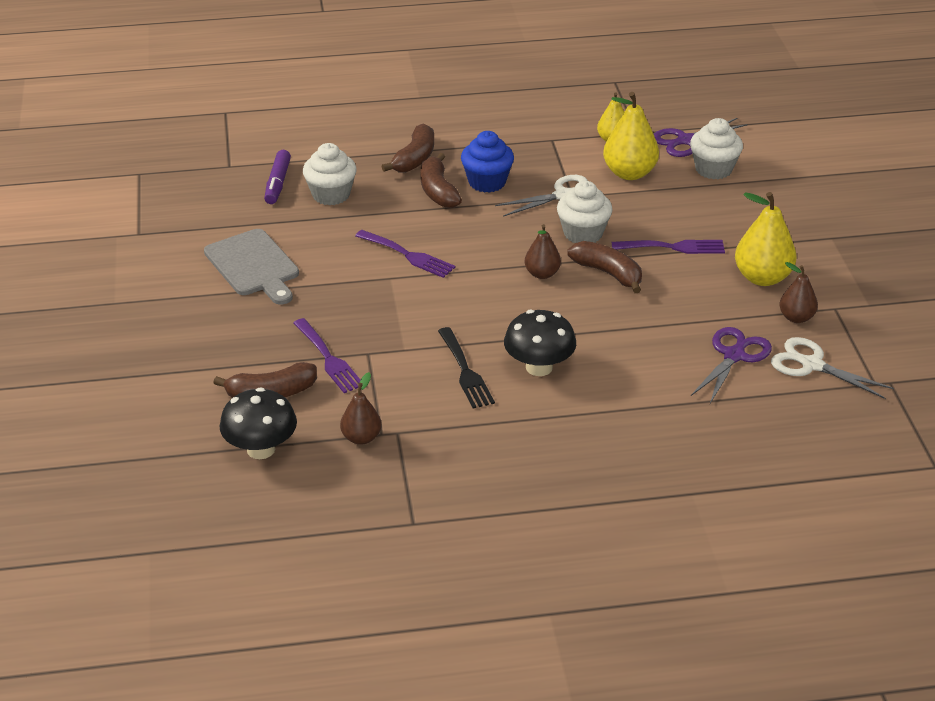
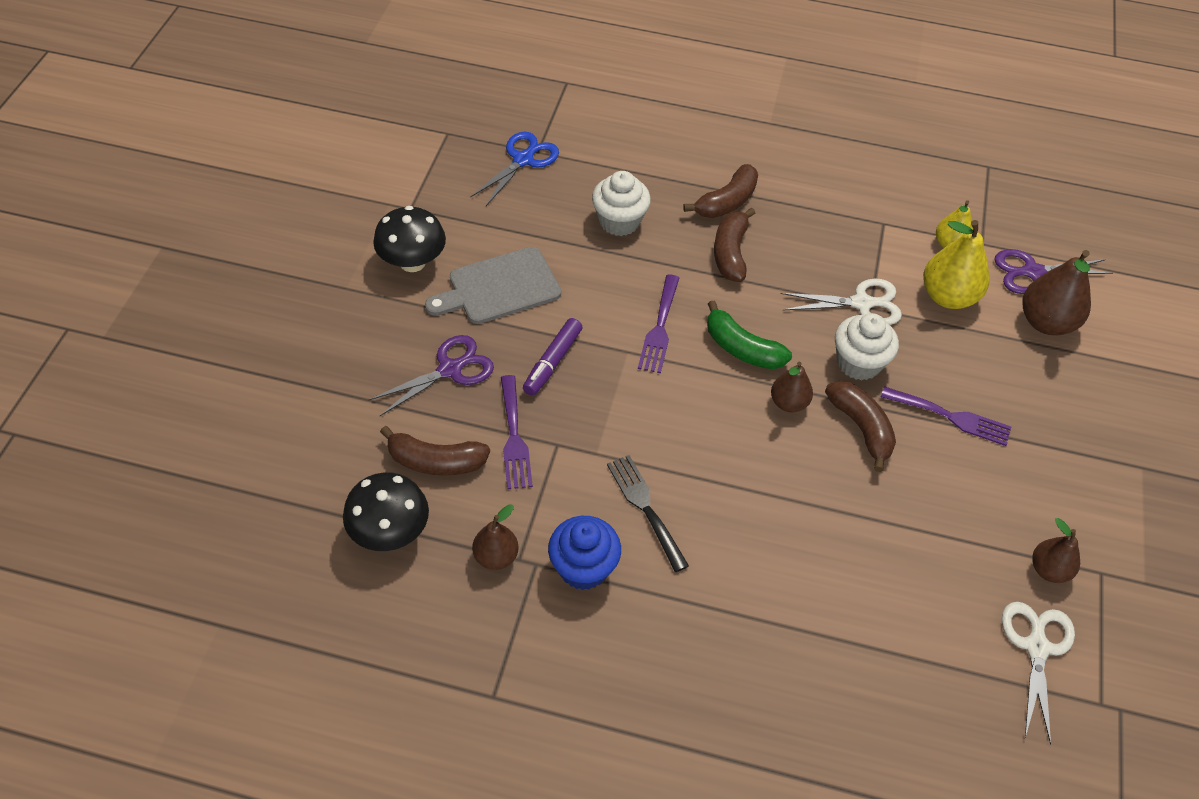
camera: 20 degrees right, 15 degrees up
grey cutting board [204,229,299,305] -> grey cutting board turned 75 degrees clockwise [425,247,561,324]
purple marker [264,150,291,204] -> purple marker moved to [523,318,582,396]
purple fork [355,230,456,278] -> purple fork turned 45 degrees clockwise [638,274,679,373]
black fork [438,327,495,409] -> black fork turned 150 degrees clockwise [607,455,689,572]
blue cupcake [461,131,514,193] -> blue cupcake moved to [548,516,621,590]
black mushroom [504,310,576,376] -> black mushroom moved to [373,206,446,272]
white cupcake [690,118,743,179] -> brown pear [1022,250,1091,335]
purple scissors [691,327,772,404] -> purple scissors moved to [368,335,494,416]
yellow pear [735,192,797,286] -> none
white scissors [771,337,894,399] -> white scissors turned 45 degrees clockwise [1002,602,1075,745]
none -> blue scissors [470,132,559,206]
none -> green banana [707,301,792,369]

